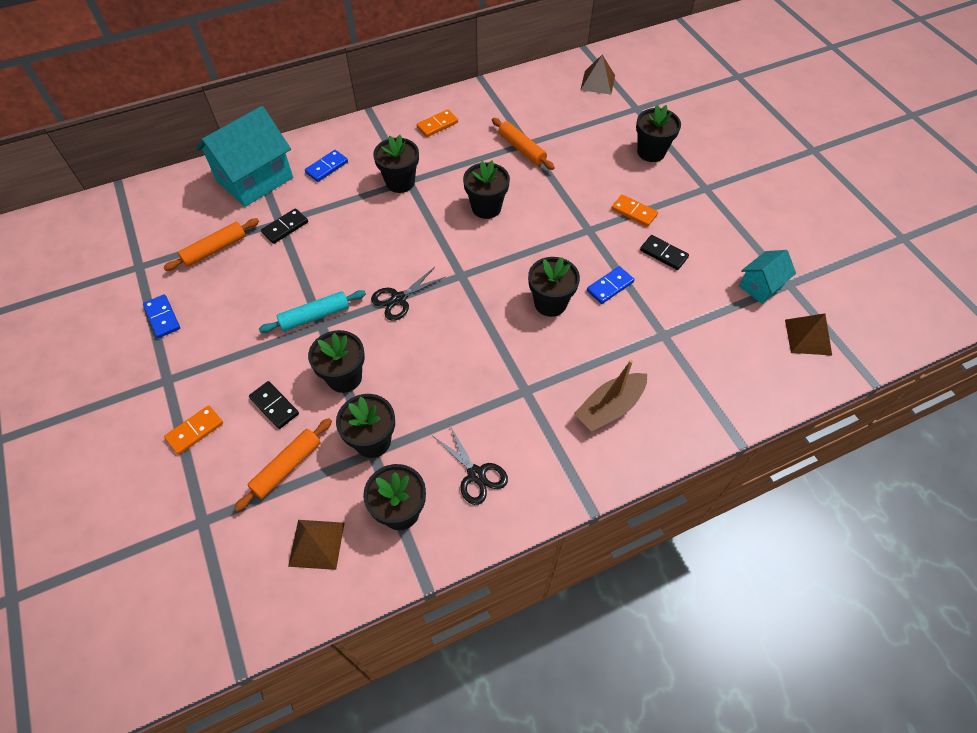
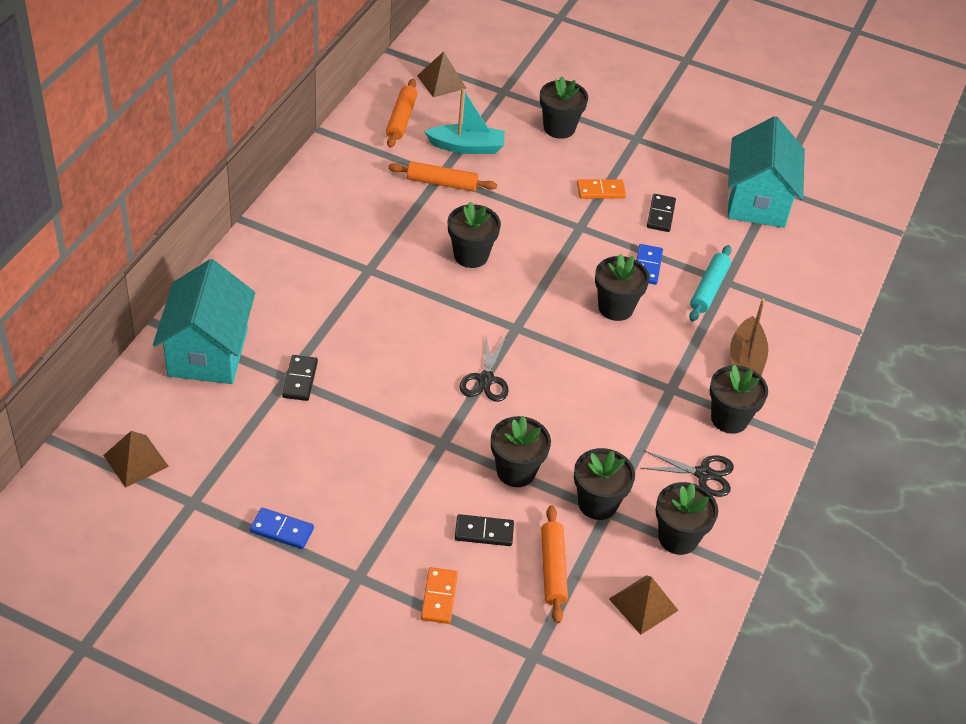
camera: 45 degrees left, 10 degrees down
orange rolling pin [163,218,259,271] -> orange rolling pin moved to [386,79,418,148]
turquoise rolling pin [259,290,366,333] -> turquoise rolling pin moved to [689,245,732,322]
blue domino [305,150,348,182] -> none
black flower pot [373,135,419,193] -> black flower pot moved to [710,365,768,434]
orange domino [417,109,458,137] -> none
black domino [640,235,689,270] -> black domino turned 75 degrees counterclockwise [647,194,676,232]
turquoise house [739,250,796,304] -> turquoise house [727,116,805,228], size x1.91
brown pyramid [785,313,832,355] -> brown pyramid moved to [103,431,169,488]
none -> turquoise boat [424,88,505,154]

